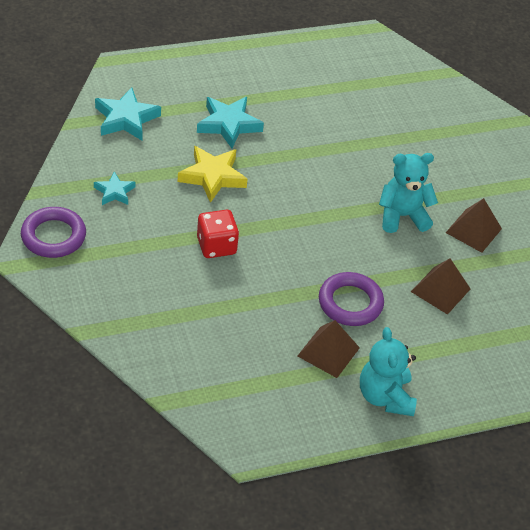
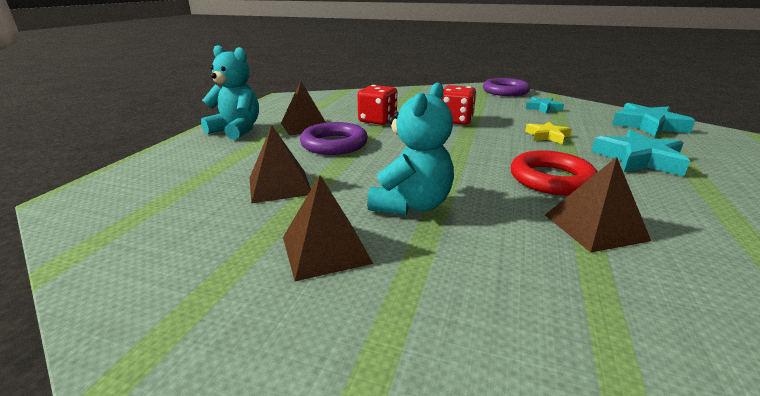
camera: 130 degrees right, 20 degrees down
yellow star [178,146,248,203] -> yellow star [525,121,572,144], size x0.59
none -> red dice [357,85,397,125]
none -> red ring [511,150,598,195]
none -> brown pyramid [545,157,651,252]

